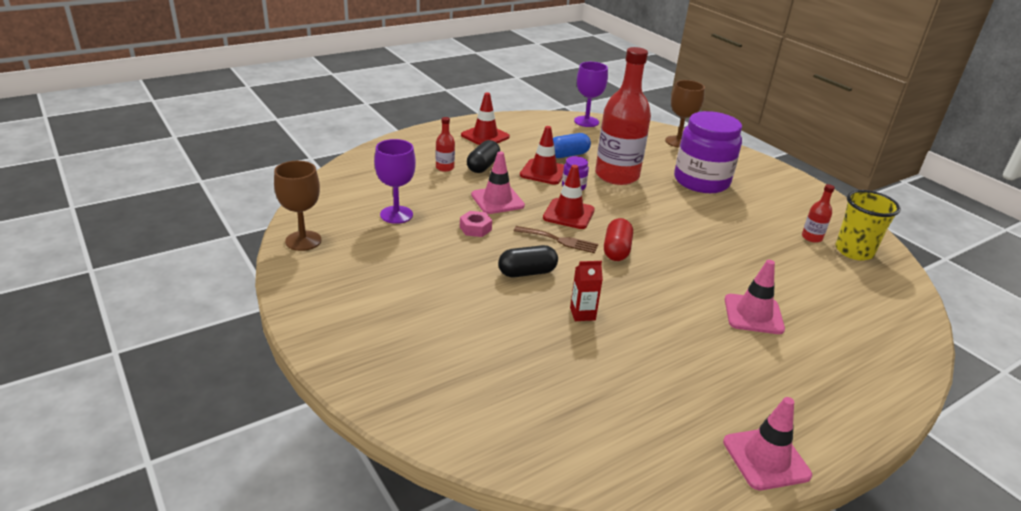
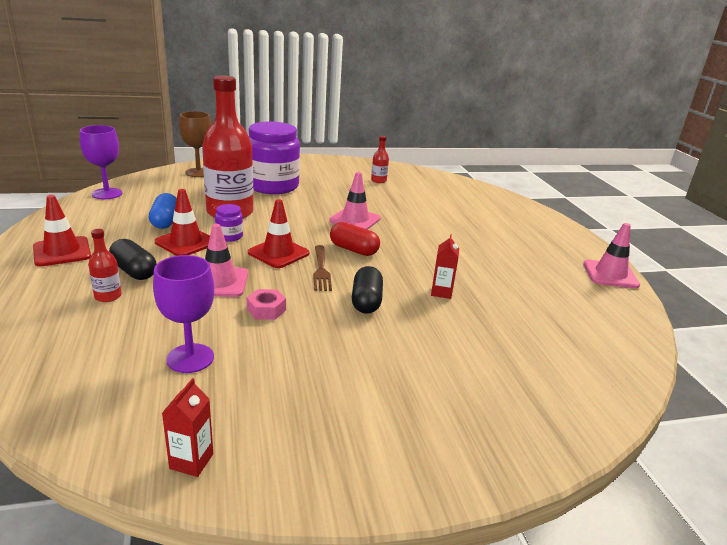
camera: 70 degrees left, 5 degrees down
brown goblet [274,161,322,251] -> red carton [162,378,213,477]
brown fork [514,226,598,253] -> brown fork turned 135 degrees clockwise [313,245,332,291]
pink traffic cone [725,260,785,334] -> pink traffic cone moved to [329,172,381,230]
yellow cup [835,190,901,260] -> none

